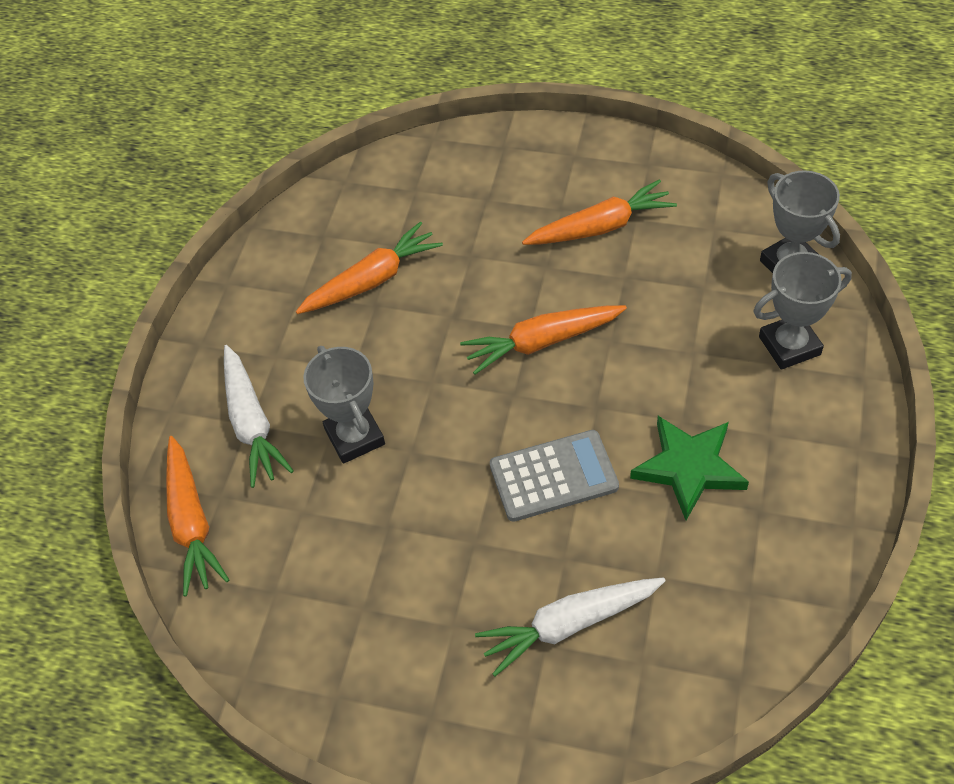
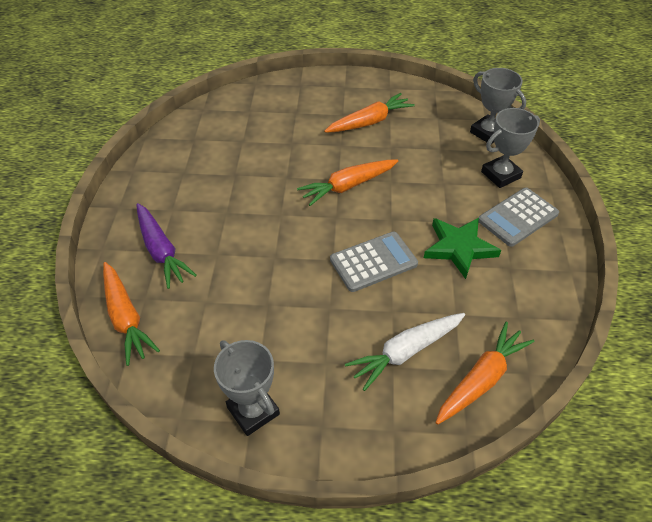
camera: 15 degrees left, 5 degrees down
white carrot [224,345,294,488] -> purple carrot [136,203,197,289]
orange carrot [296,222,443,314] -> orange carrot moved to [435,322,535,425]
grey trophy [303,346,385,464] -> grey trophy moved to [214,340,280,436]
none -> grey calculator [478,188,559,247]

